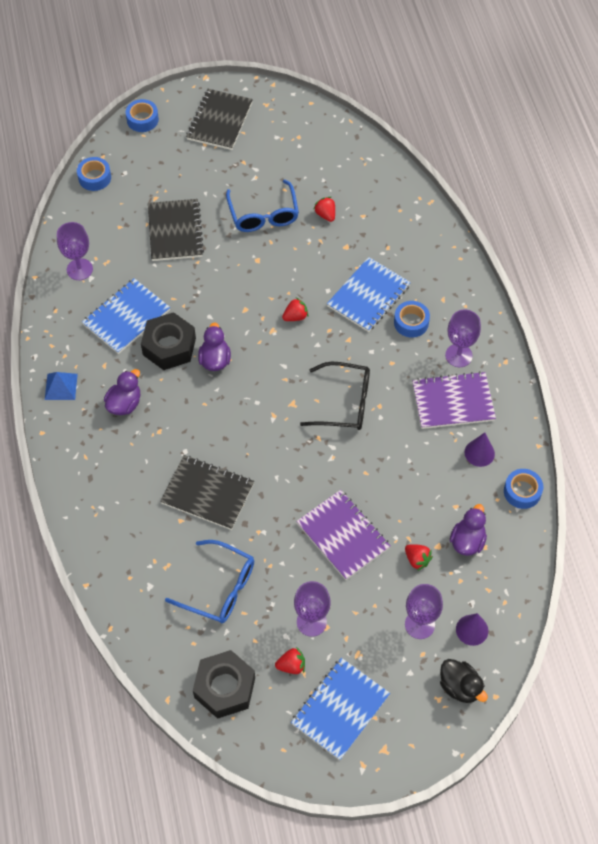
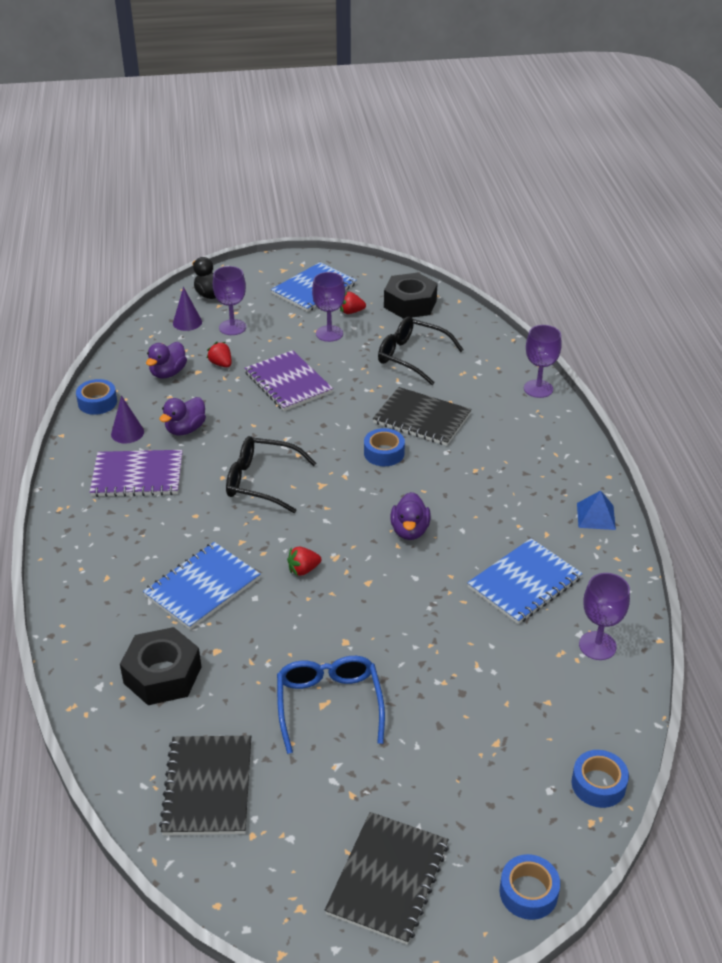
camera: 175 degrees left, 20 degrees down
purple duck [104,369,140,415] -> purple duck moved to [159,397,206,435]
black nut [141,312,196,370] -> black nut moved to [120,627,201,705]
black notebook [148,199,204,261] -> black notebook moved to [159,735,251,835]
blue glasses [165,540,254,624] -> black glasses [378,316,464,385]
red strawberry [314,197,335,222] -> none
blue tape [394,301,430,338] -> blue tape moved to [364,428,405,466]
purple goblet [445,309,481,367] -> purple goblet moved to [524,325,562,398]

